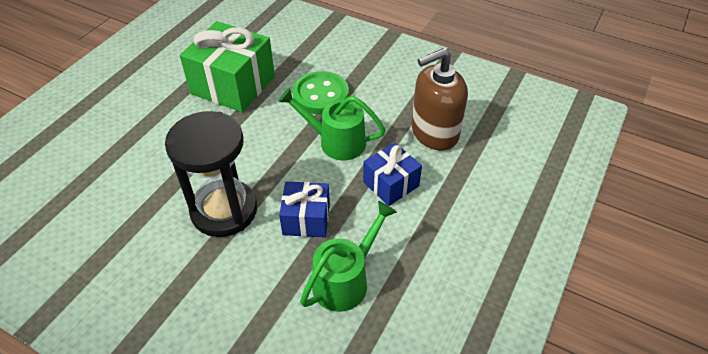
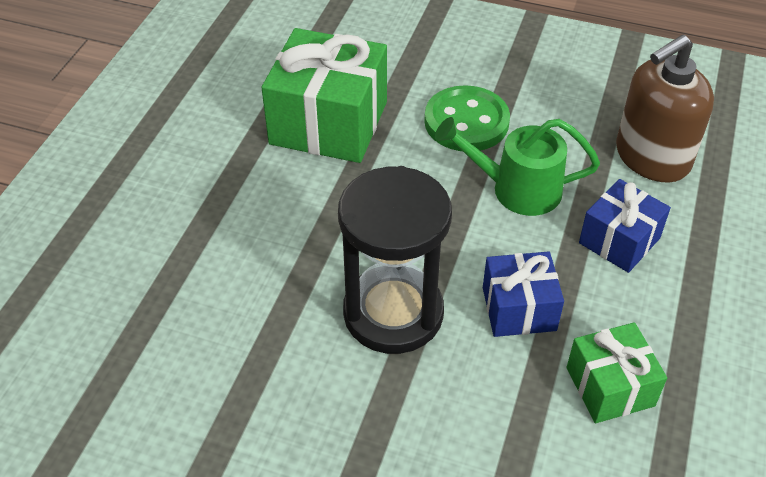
camera: 10 degrees left, 0 degrees up
green watering can [300,201,397,312] -> green gift [567,322,667,423]

